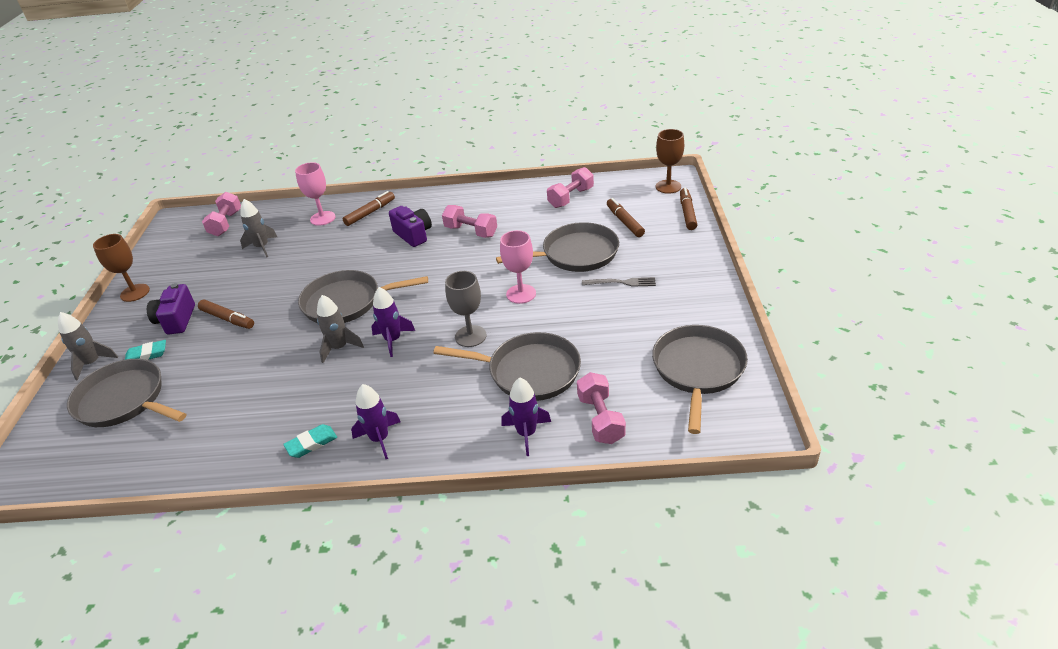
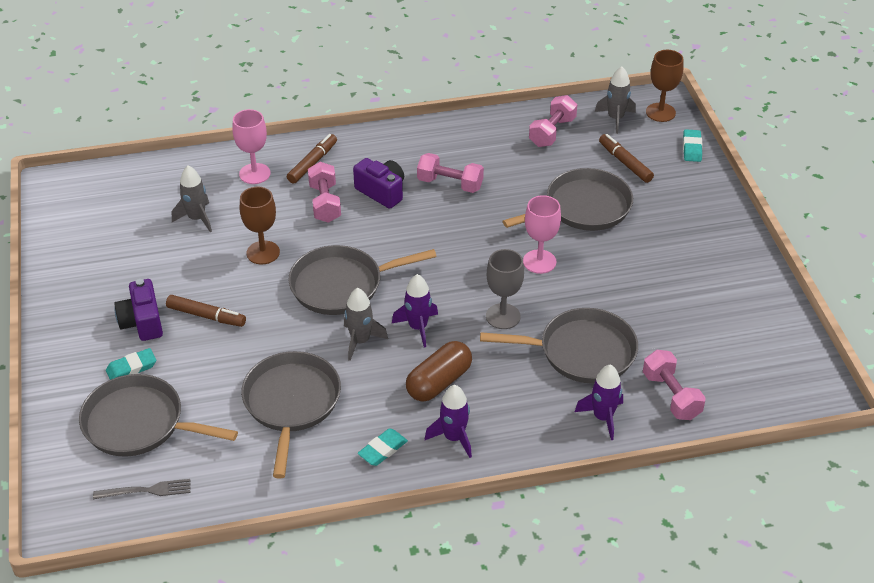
camera: 15 degrees left, 5 degrees up
grey rocket [58,312,118,380] -> grey rocket moved to [595,66,636,134]
brown goblet [93,234,150,302] -> brown goblet moved to [240,187,280,264]
pink dumbbell [202,192,241,236] -> pink dumbbell moved to [308,162,341,223]
grey fork [582,277,656,287] -> grey fork moved to [93,479,190,499]
grey pan [652,325,748,434] -> grey pan moved to [241,351,341,479]
brown marker [680,188,697,230] -> turquoise eraser [683,129,702,162]
none -> brown capsule [406,341,472,402]

